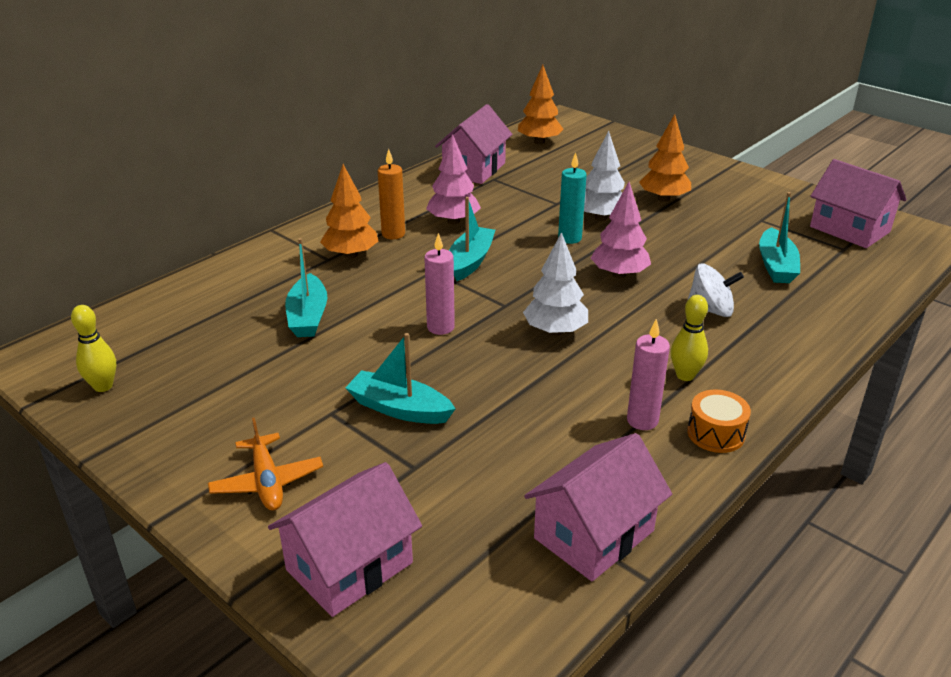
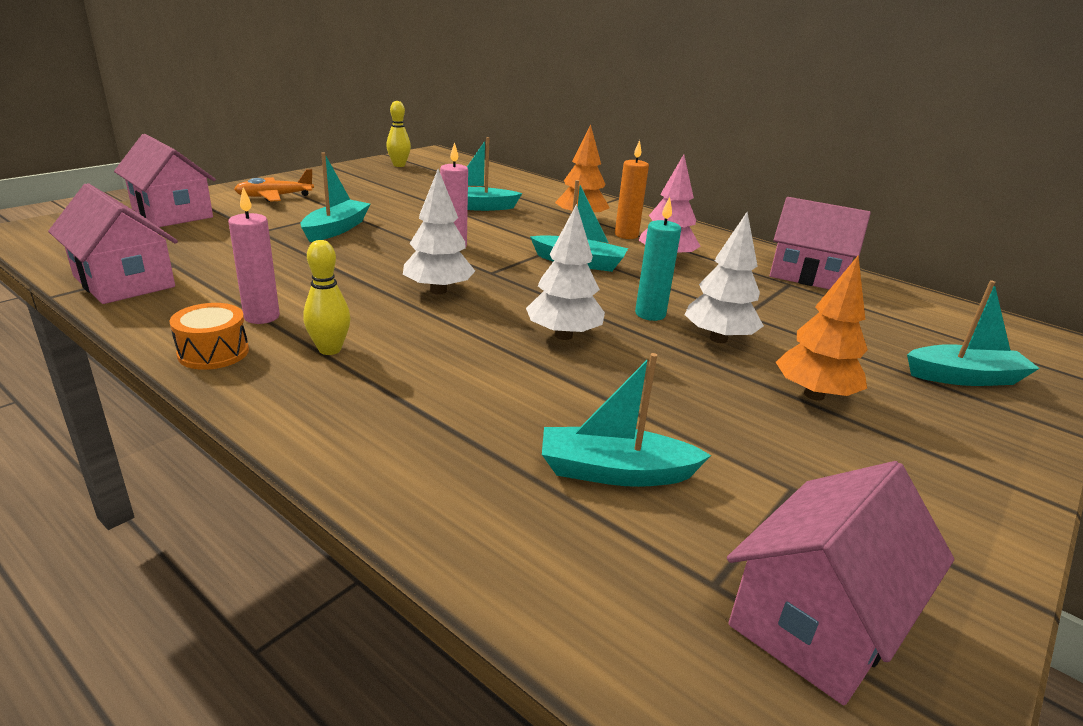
camera: 85 degrees right, 5 degrees down
orange tree [518,65,564,144] -> none
pink tree [591,182,651,278] -> white tree [526,204,605,340]
white spinning top [687,264,744,317] -> none
none -> turquoise boat [907,280,1040,386]

